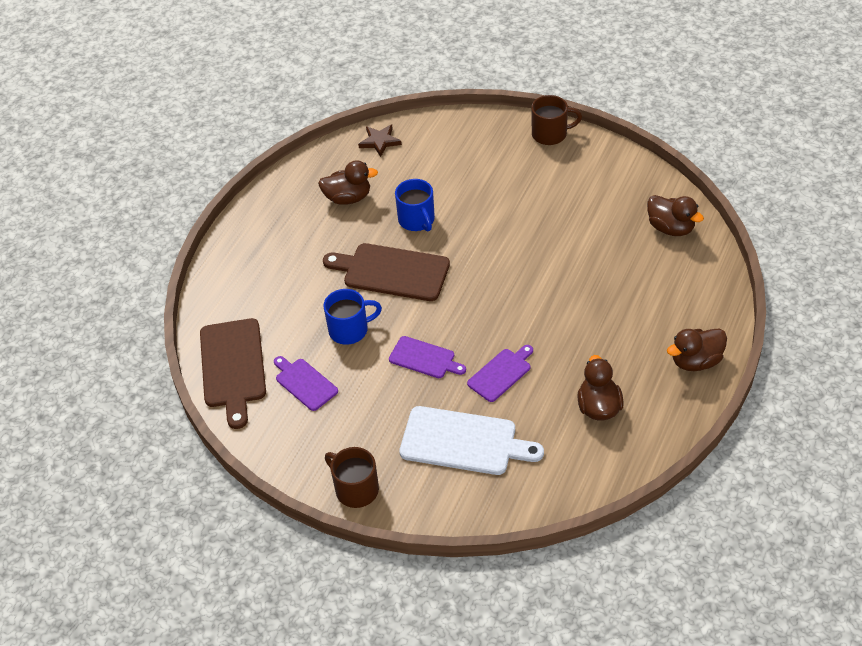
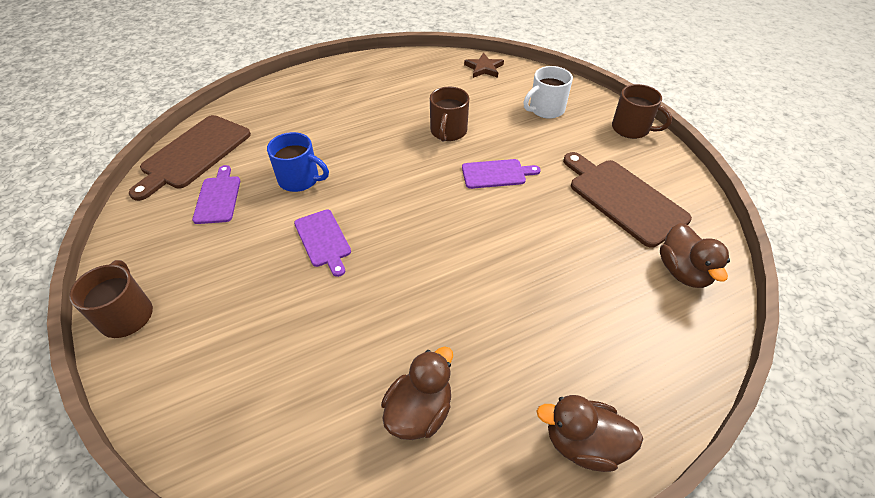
camera: 35 degrees right, 0 degrees up
brown duck [318,160,378,205] -> none
brown cutting board [323,243,450,301] -> brown cutting board moved to [563,152,692,248]
blue mug [395,179,435,231] -> brown mug [430,87,469,142]
white cutting board [399,406,544,475] -> none
purple cutting board [467,345,533,402] -> purple cutting board moved to [462,159,541,189]
none -> white mug [523,66,573,118]

